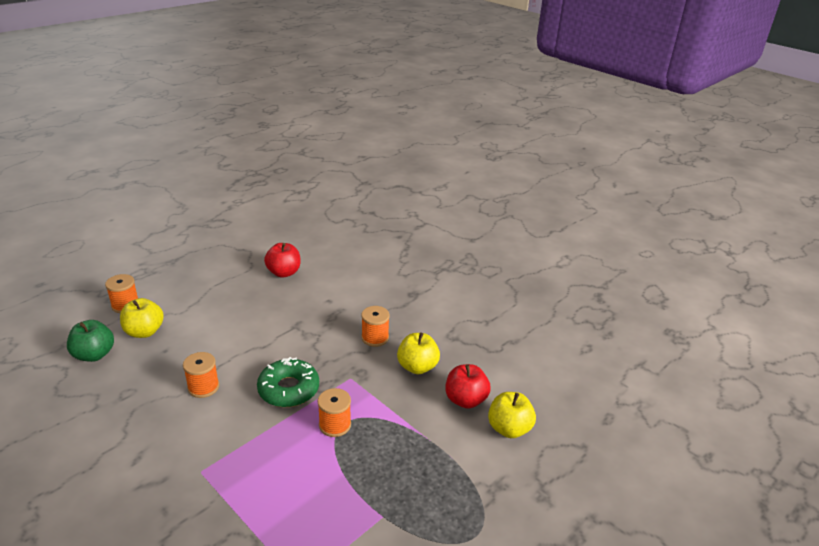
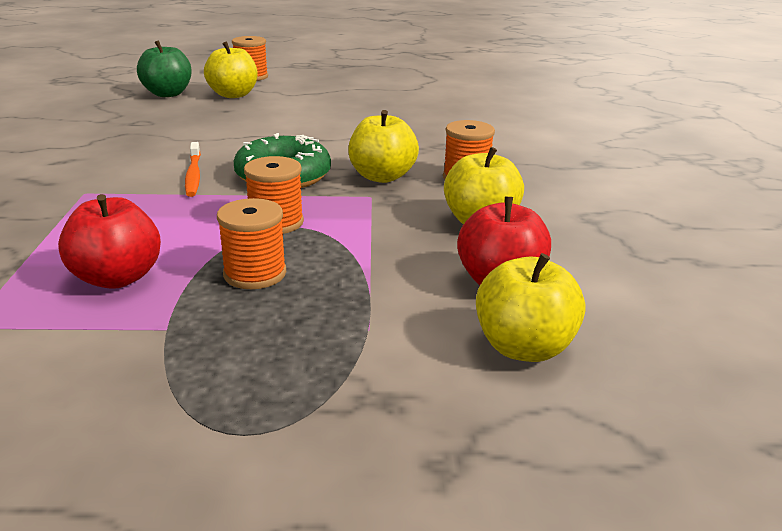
camera: 45 degrees right, 5 degrees down
orange spool [183,352,219,398] -> orange spool moved to [217,198,286,289]
red apple [264,243,301,278] -> red apple moved to [58,194,161,289]
none -> orange toothbrush [185,142,201,197]
none -> yellow apple [348,110,419,183]

